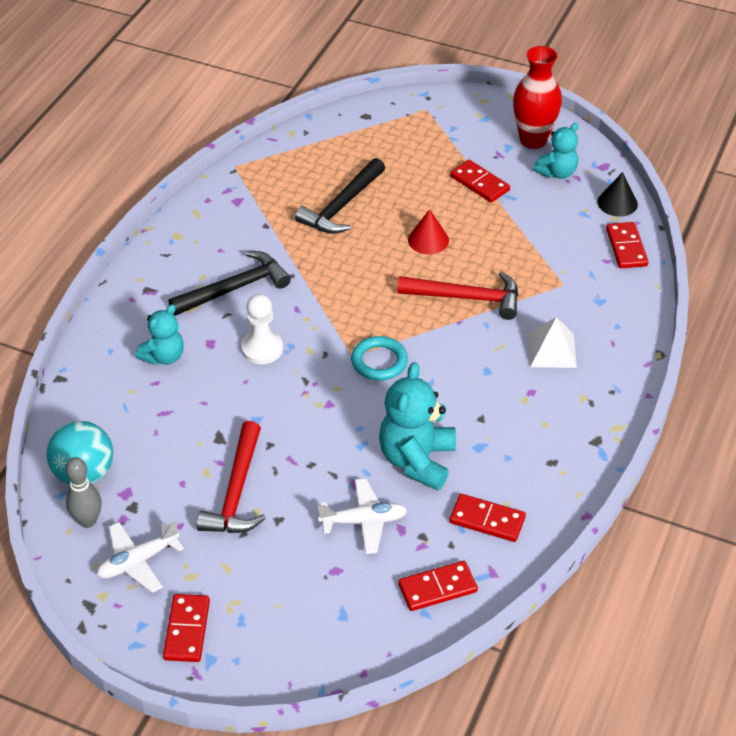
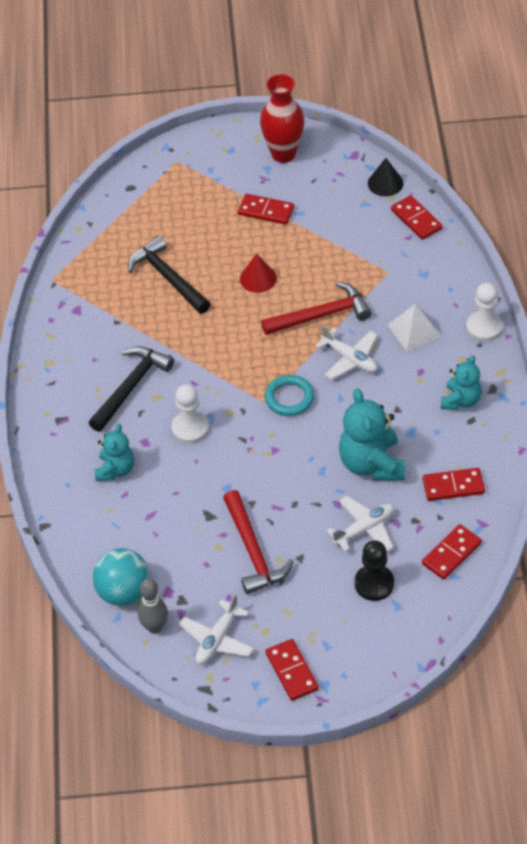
camera: 25 degrees left, 5 degrees up
black hammer [295,158,385,234] -> black hammer turned 135 degrees clockwise [128,236,210,314]
turquoise teddy bear [533,123,578,179] -> turquoise teddy bear moved to [441,355,482,410]
none -> white plane [315,325,378,380]
none -> black pawn [355,540,394,601]
none -> white pawn [466,282,503,341]

